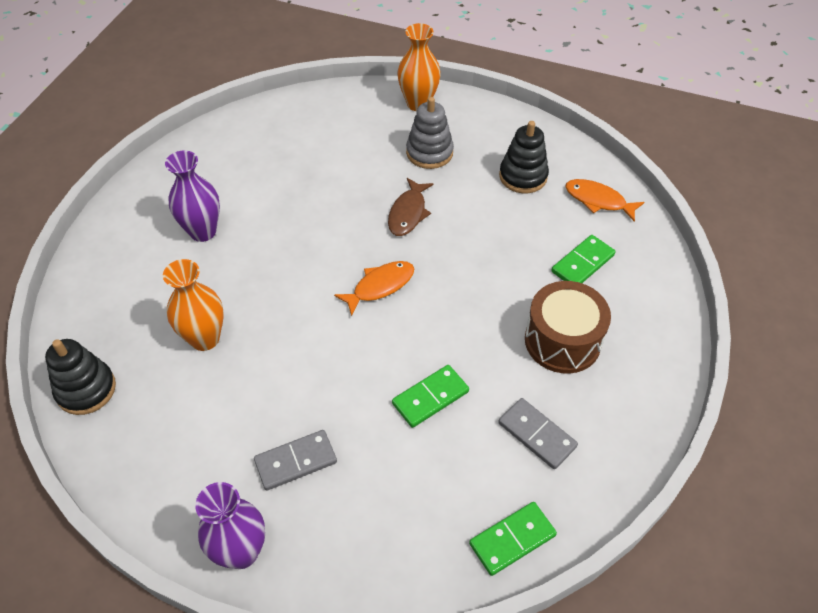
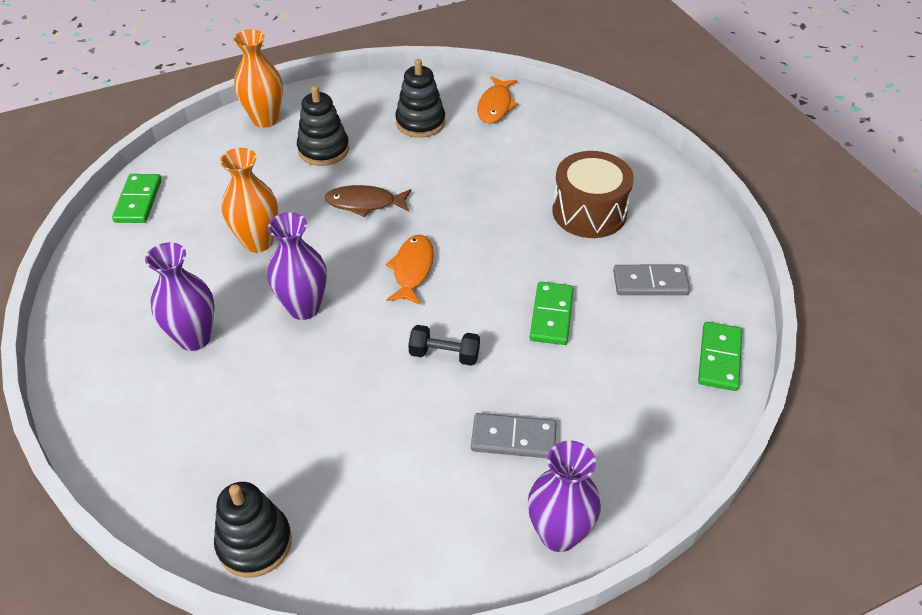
camera: 45 degrees left, 5 degrees down
orange vase [163,259,224,351] -> orange vase moved to [220,148,278,253]
grey domino [254,430,337,491] -> grey domino turned 75 degrees clockwise [471,413,556,458]
brown fish [388,178,434,236] -> brown fish turned 120 degrees clockwise [324,185,411,217]
grey stacking toy [406,97,454,169] -> black stacking toy [297,86,349,166]
green domino [551,235,616,283] -> green domino moved to [112,174,162,223]
orange fish [565,179,644,222] -> orange fish turned 60 degrees counterclockwise [477,76,518,123]
none -> purple vase [267,212,327,320]
none -> black dumbbell [408,325,480,366]

